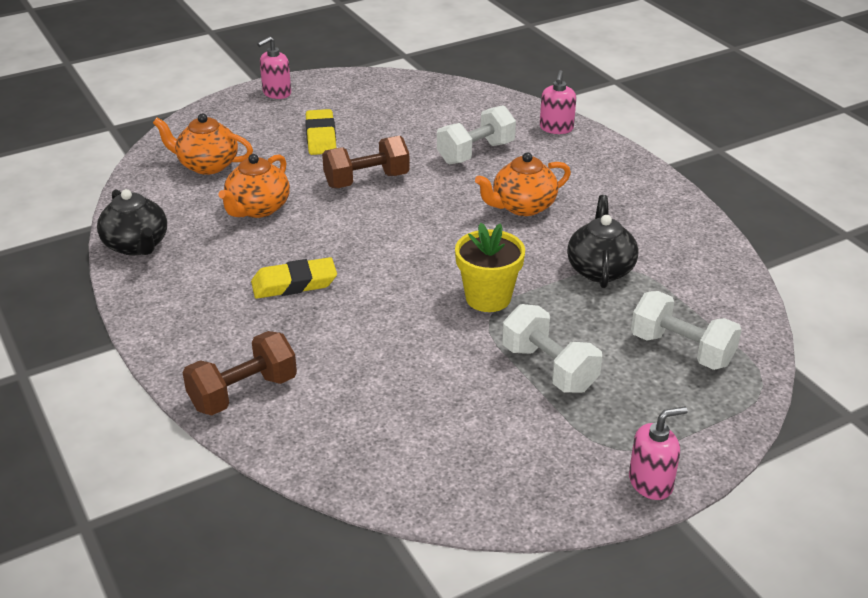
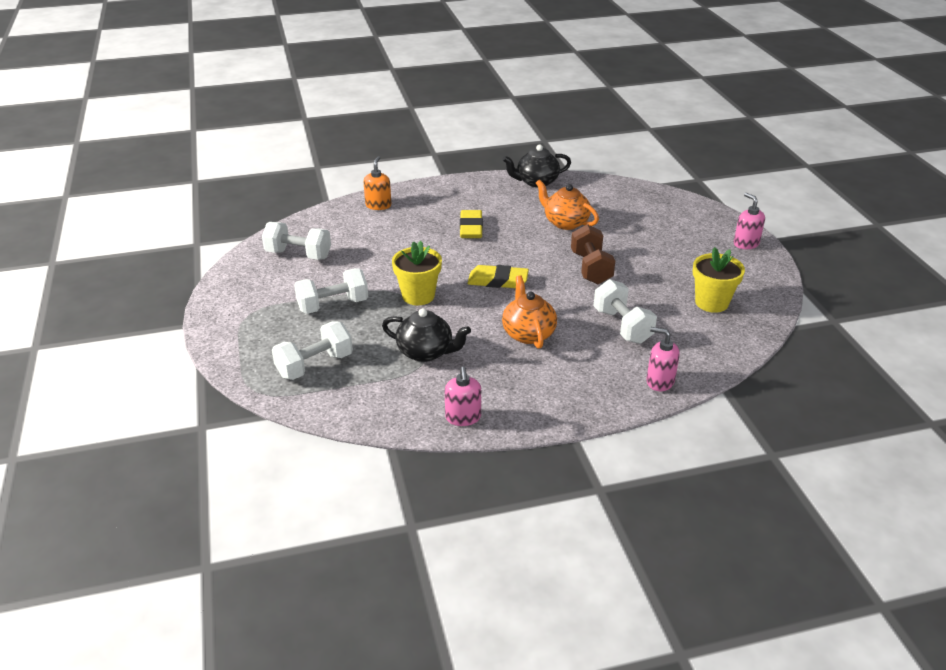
camera: 105 degrees right, 0 degrees up
orange teapot [153,113,253,175] -> none
brown dumbbell [183,331,297,415] -> orange soap dispenser [364,156,391,210]
yellow eraser [305,109,336,155] -> yellow eraser moved to [468,265,529,288]
pink soap dispenser [629,406,688,500] -> pink soap dispenser moved to [445,367,481,426]
none -> white dumbbell [262,222,331,260]
none -> yellow flower pot [693,247,745,313]

